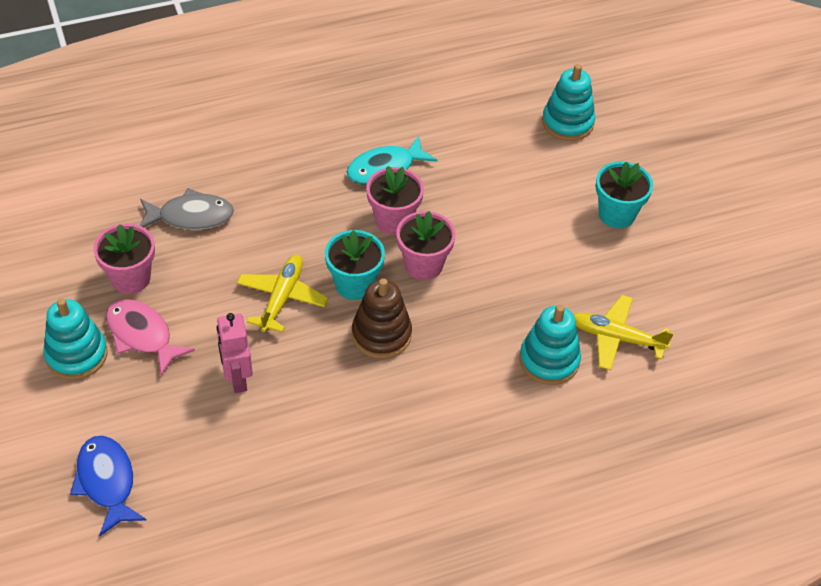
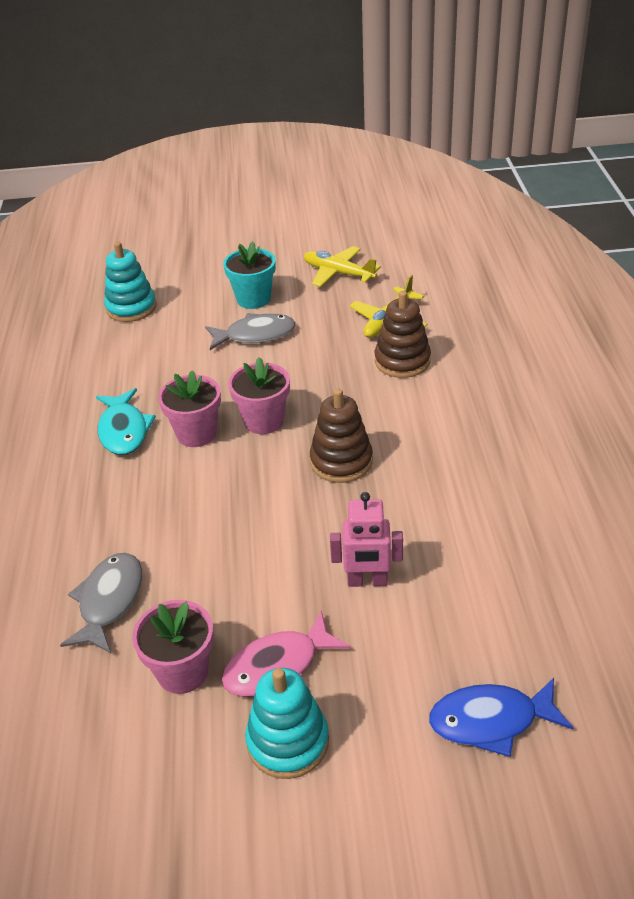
camera: 70 degrees left, 10 degrees down
yellow plane [237,255,328,332] -> yellow plane moved to [304,246,381,287]
turquoise flower pot [325,230,385,300] -> none
turquoise stacking toy [519,305,581,385] -> brown stacking toy [375,291,431,378]
none -> grey fish [205,313,296,350]

